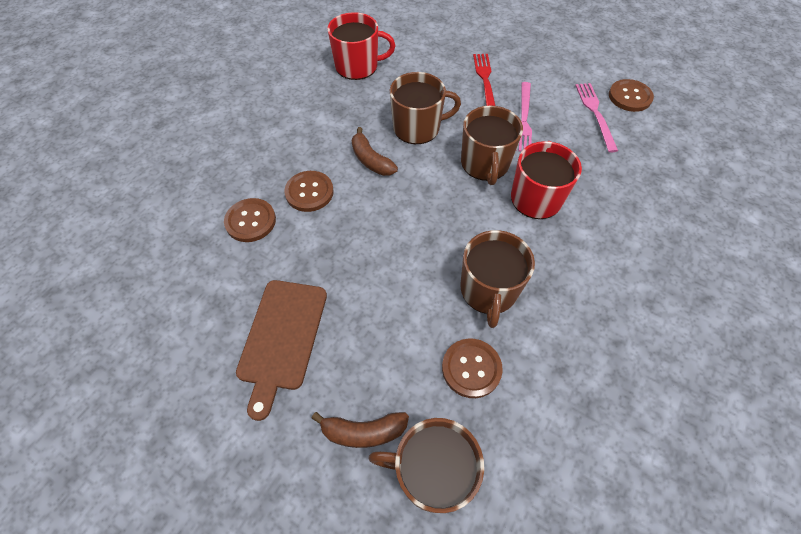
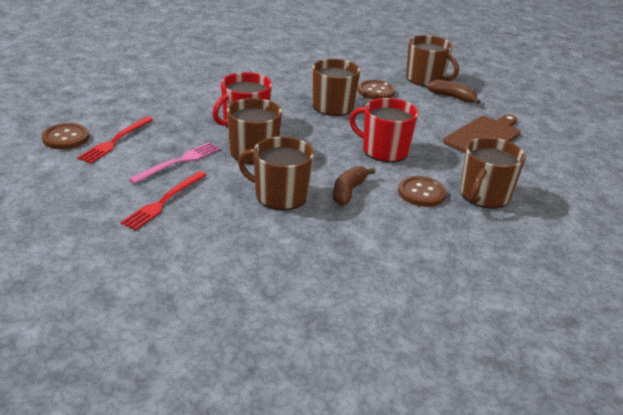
camera: 150 degrees left, 25 degrees down
brown button [224,198,276,242] -> brown mug [460,137,526,208]
red mug [327,12,395,80] -> red mug moved to [349,98,419,162]
brown banana [352,127,398,176] -> brown banana turned 150 degrees counterclockwise [333,166,375,206]
pink fork [575,83,618,153] -> red fork [77,117,154,163]

